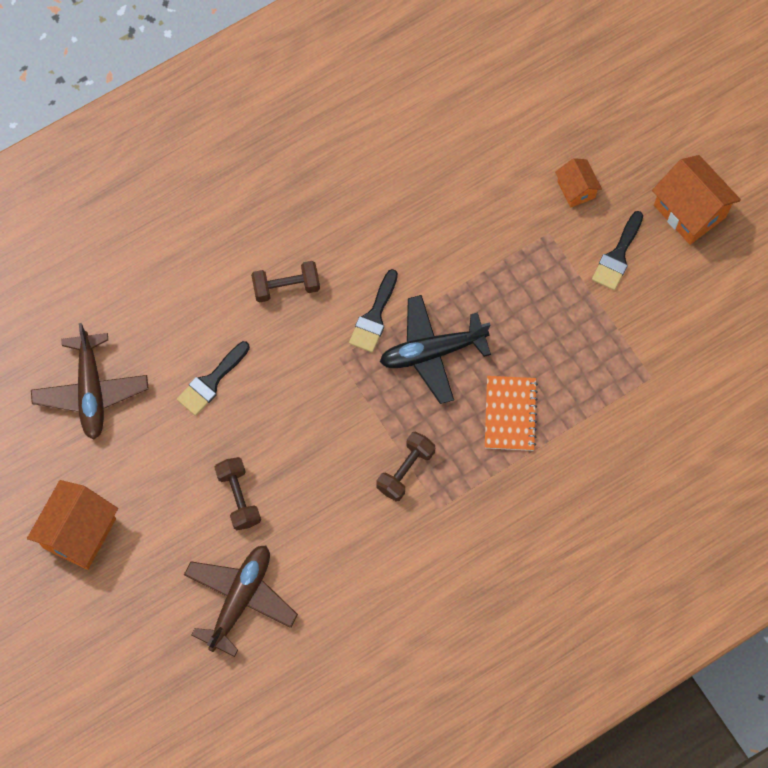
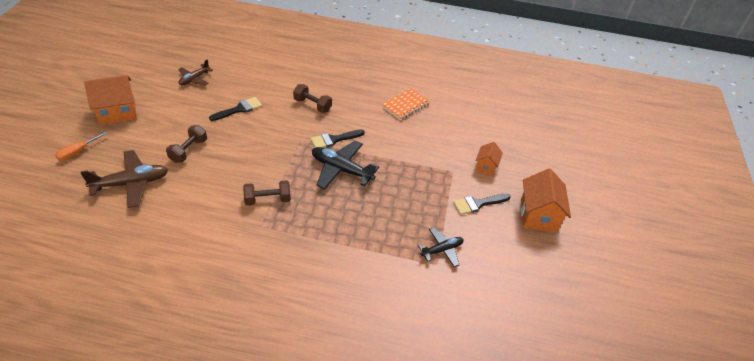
camera: 40 degrees right, 25 degrees down
brown plane [31,323,149,440] -> brown plane [178,59,213,86], size x0.61
black brush [177,341,250,416] -> black brush turned 150 degrees clockwise [209,97,262,121]
orange notebook [485,376,538,451] -> orange notebook moved to [381,88,430,120]
none -> orange screwdriver [55,131,107,161]
none -> black plane [418,227,464,267]

